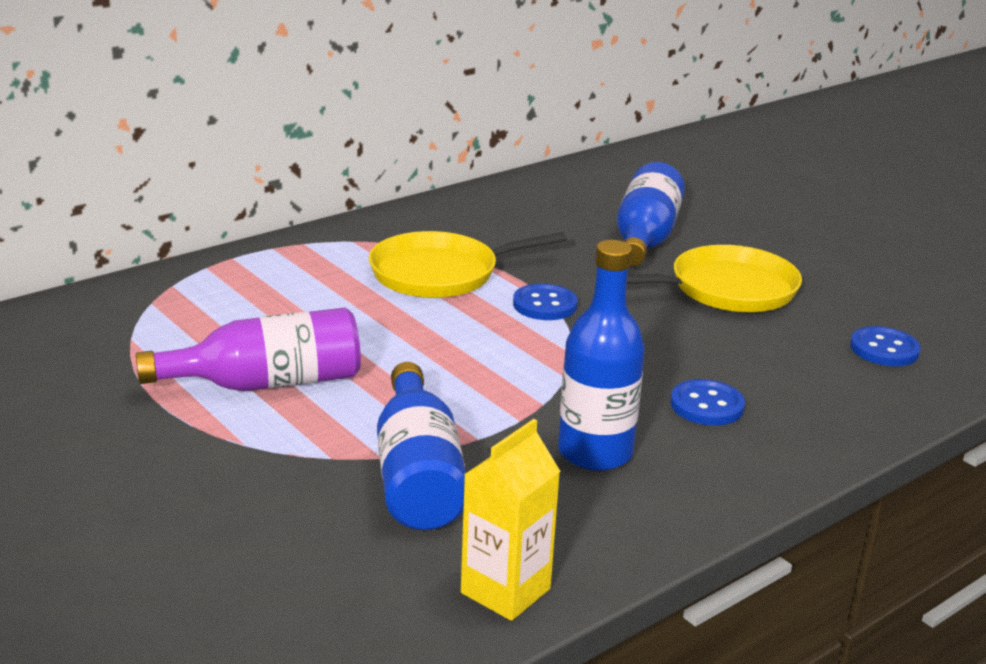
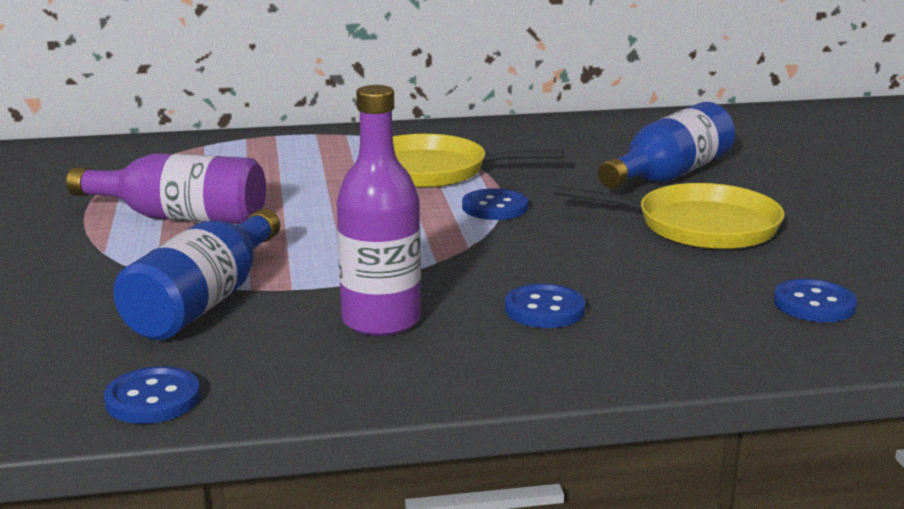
camera: 30 degrees right, 5 degrees down
yellow carton [461,419,560,621] -> blue button [104,366,200,424]
blue bottle [558,240,645,471] -> purple bottle [337,85,421,336]

